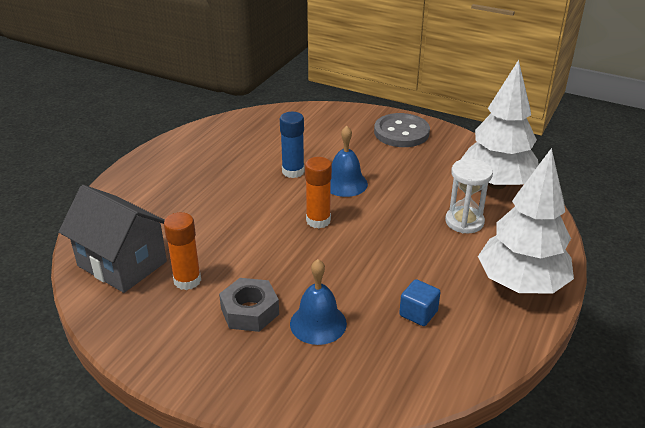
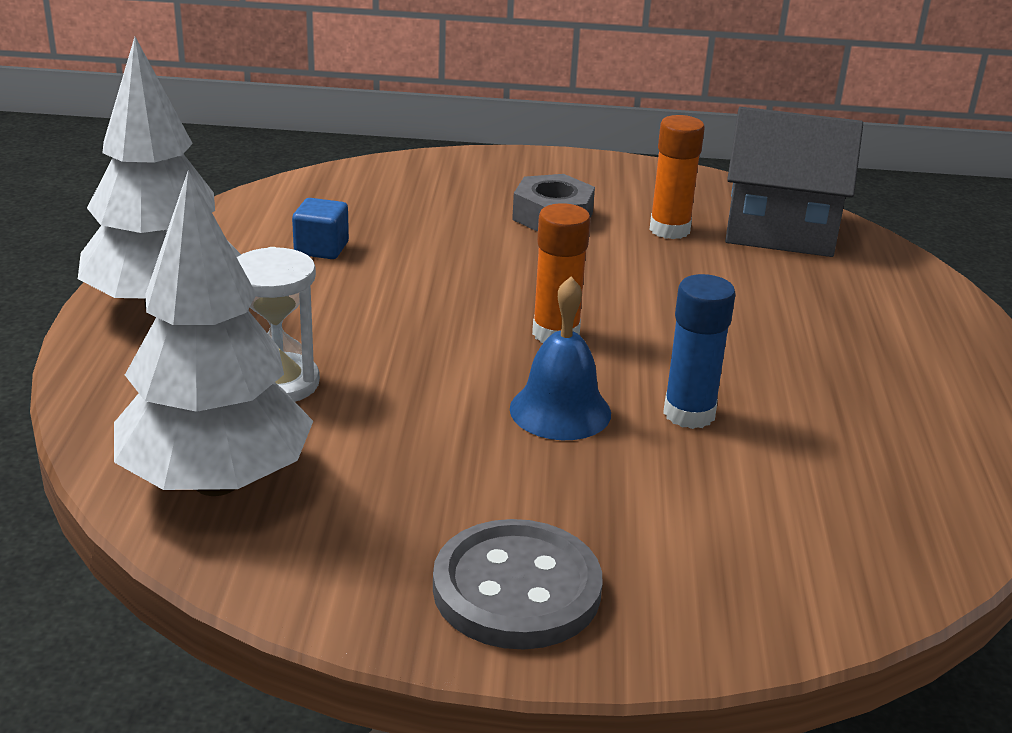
camera: 155 degrees right, 5 degrees down
blue bell [290,259,347,345] -> none

